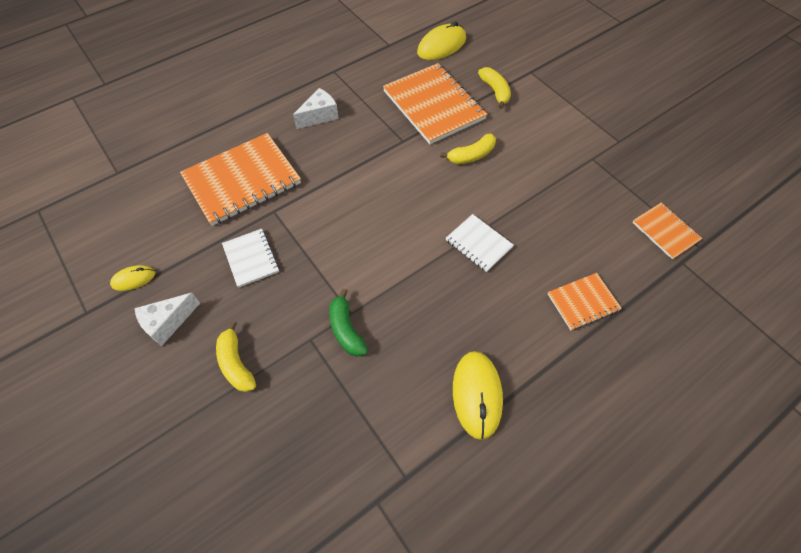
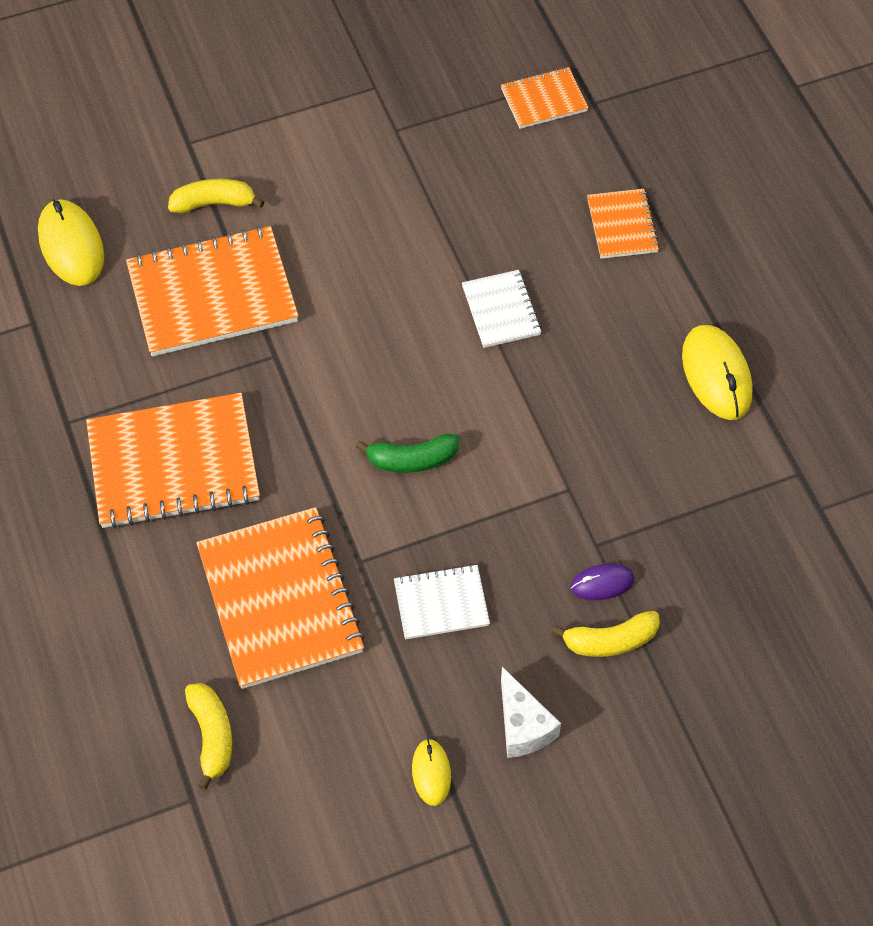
camera: 75 degrees left, 0 degrees up
white cheese [293,88,339,129] -> orange notebook [86,393,260,529]
green banana [329,289,368,357] -> green banana moved to [356,434,459,473]
yellow banana [440,134,496,164] -> yellow banana moved to [185,683,232,790]
white notebook [446,214,514,272] -> white notebook turned 75 degrees counterclockwise [462,270,542,348]
yellow mouse [453,351,503,440] -> yellow mouse turned 60 degrees clockwise [682,325,753,420]
none -> purple mouse [571,564,635,600]

